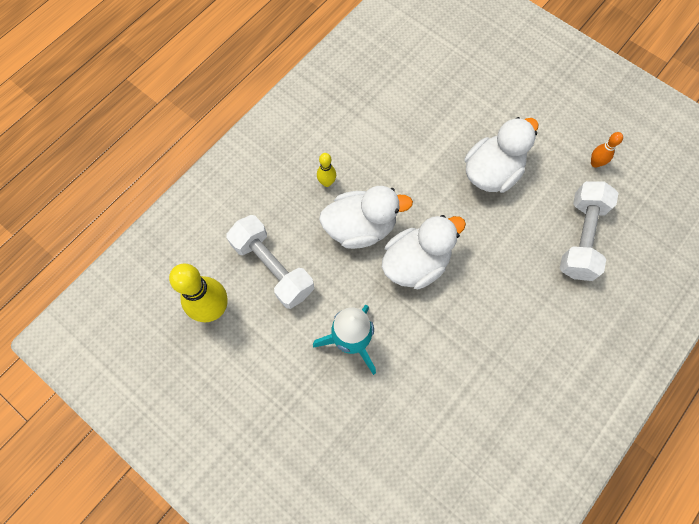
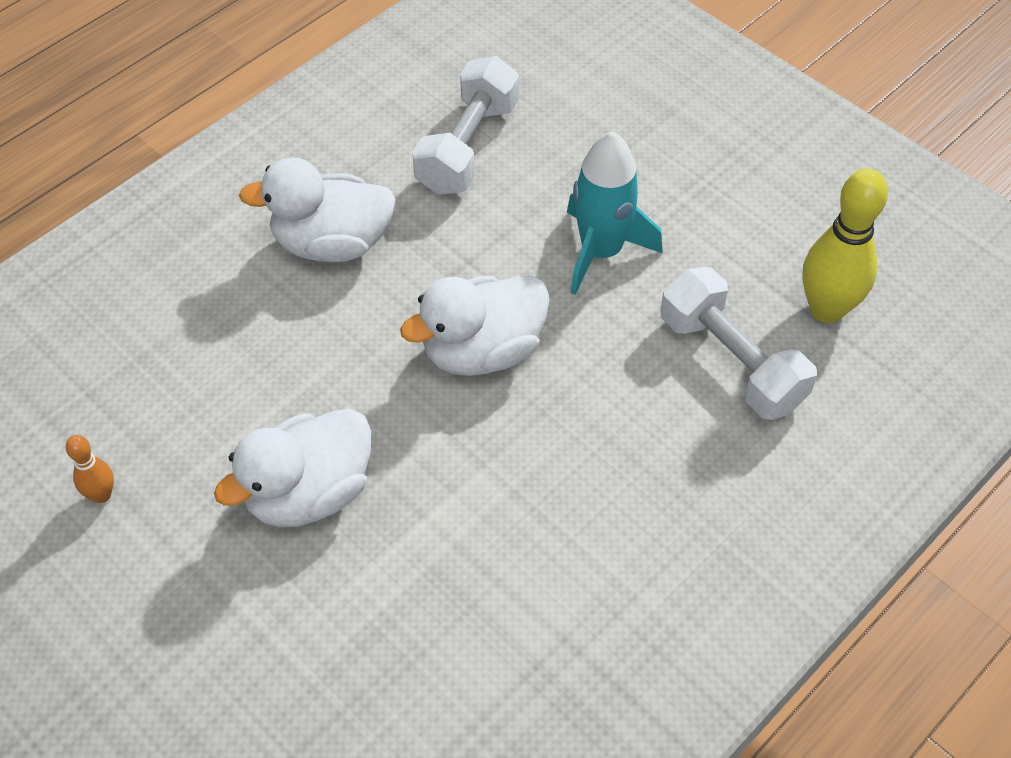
camera: 175 degrees left, 15 degrees down
yellow bowling pin [317,153,336,187] -> none
white duck [319,186,413,249] -> white duck moved to [239,158,396,262]
white dumbbell [560,181,619,281] -> white dumbbell moved to [412,56,519,195]

